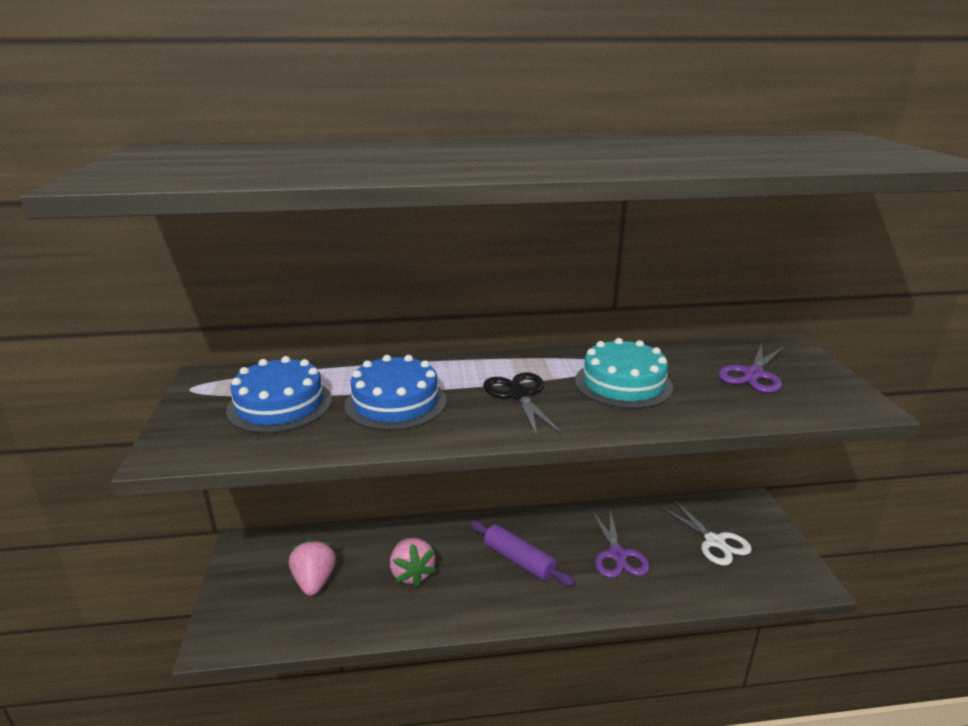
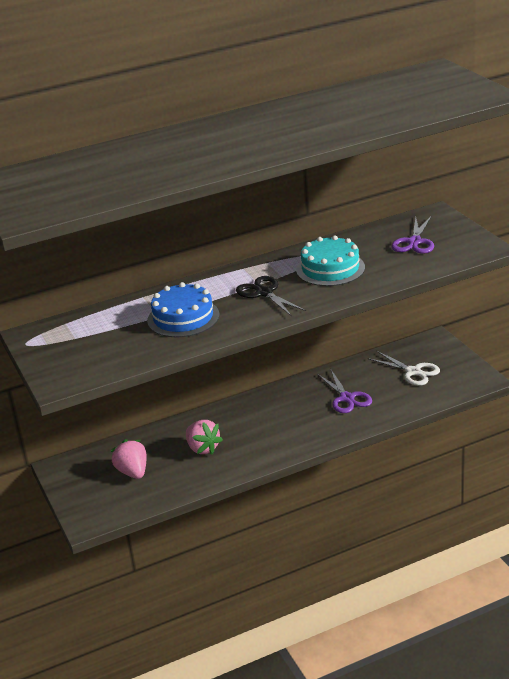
camera: 15 degrees left, 5 degrees up
blue cake [226,356,332,433] -> none
purple rolling pin [470,520,575,587] -> none

